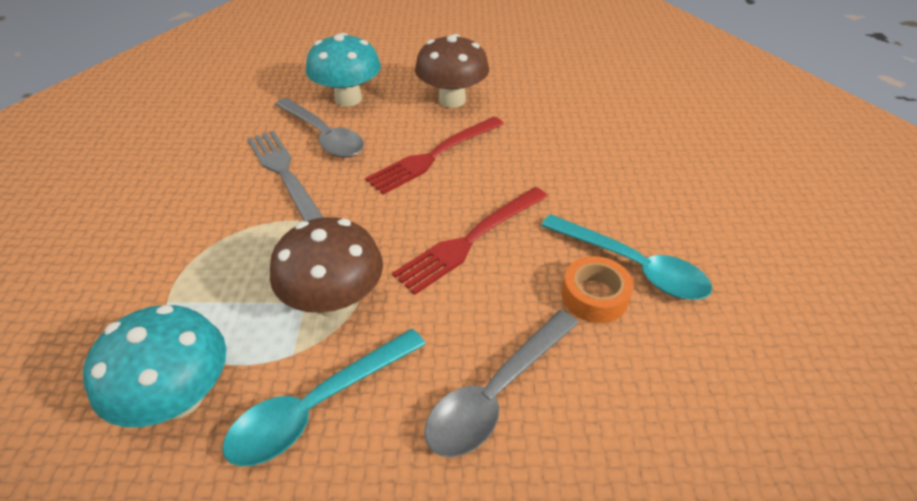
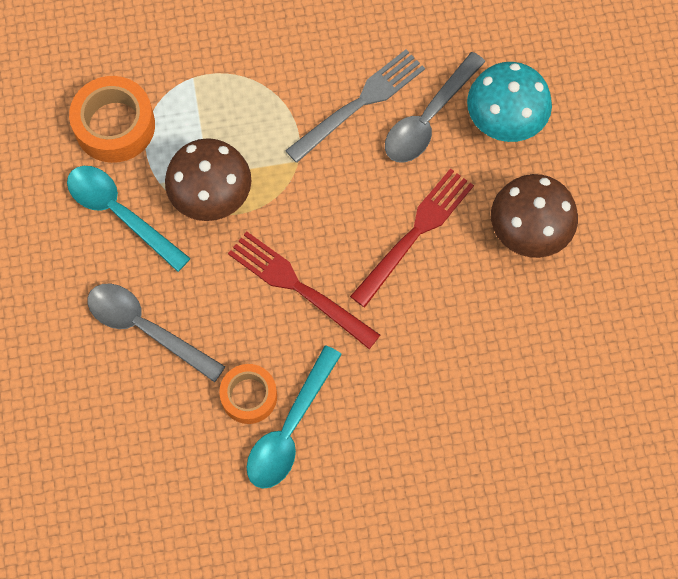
camera: 80 degrees right, 25 degrees up
turquoise mushroom [83,305,226,427] -> orange tape [69,76,155,163]
red fork [365,117,504,195] -> red fork turned 90 degrees clockwise [350,168,474,308]

